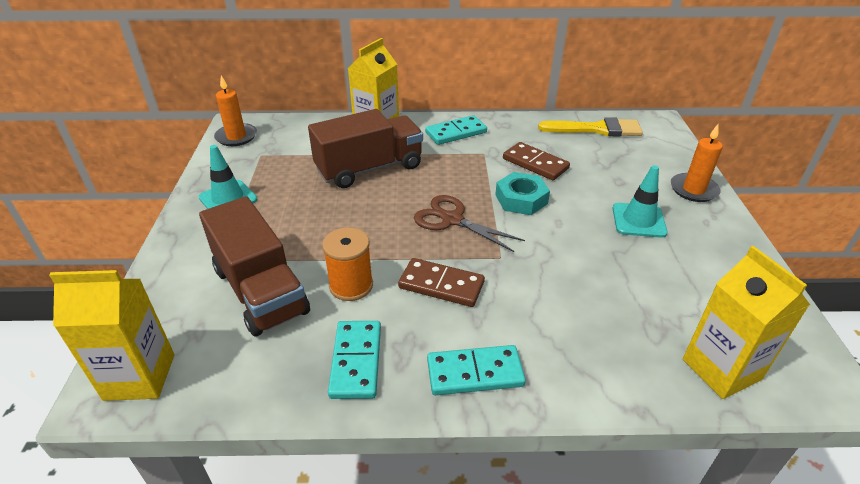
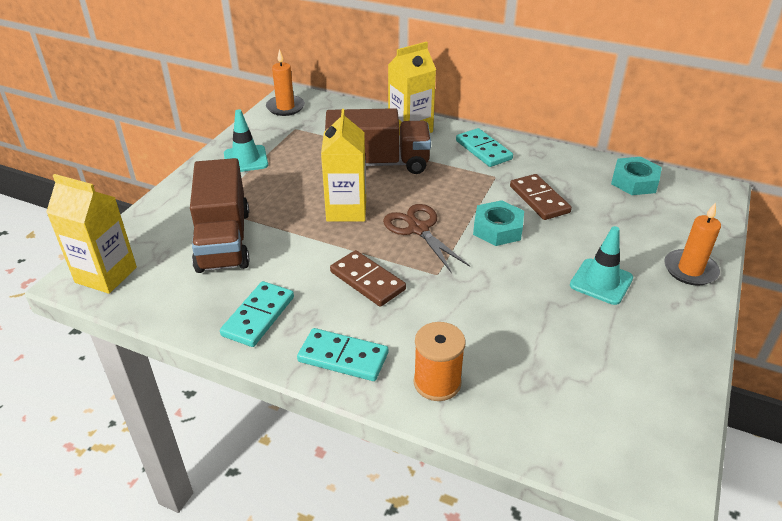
camera: 25 degrees right, 0 degrees up
orange spool [322,227,373,301] -> orange spool moved to [413,322,466,401]
turquoise domino [425,115,487,145] -> turquoise domino turned 60 degrees clockwise [456,128,513,167]
yellow brush [538,117,643,137] -> turquoise nut [611,157,662,195]
yellow carton [683,246,810,399] -> yellow carton moved to [321,109,366,222]

